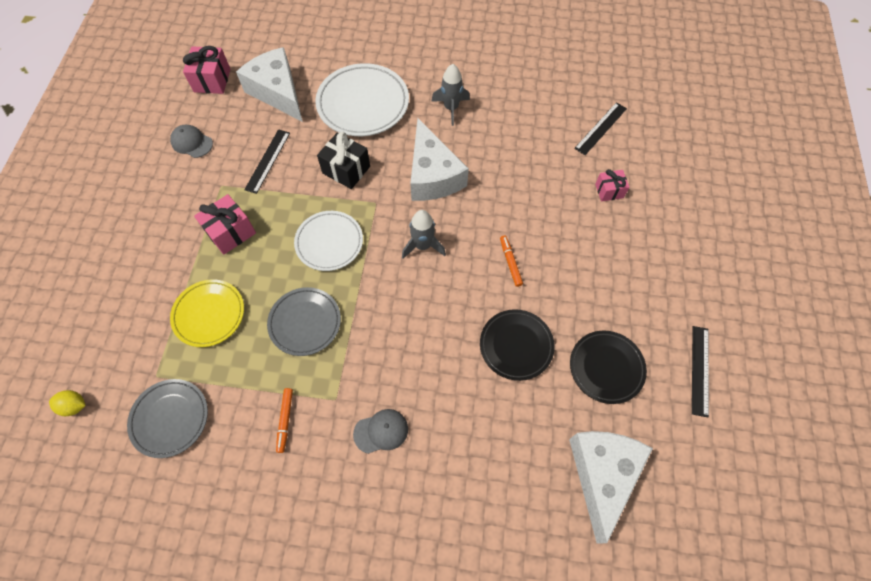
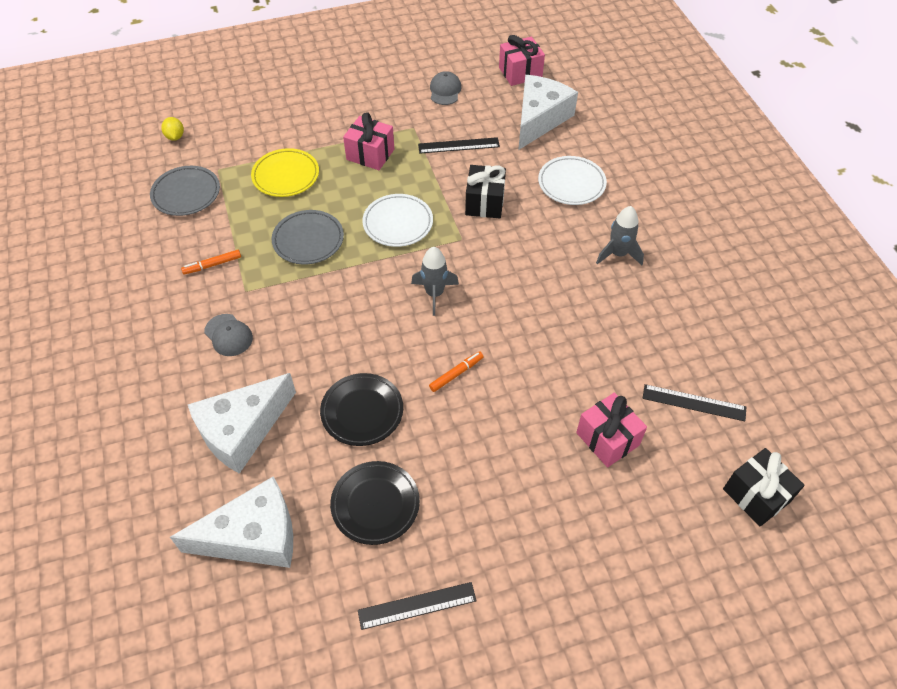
camera: 65 degrees right, 10 degrees down
white plate [315,63,409,136] -> white plate [538,156,607,205], size x0.65
white cheese [410,119,469,201] -> white cheese moved to [188,373,296,474]
pink gift [595,169,629,202] -> pink gift [576,393,647,467], size x1.57
none -> black gift [723,448,805,526]

